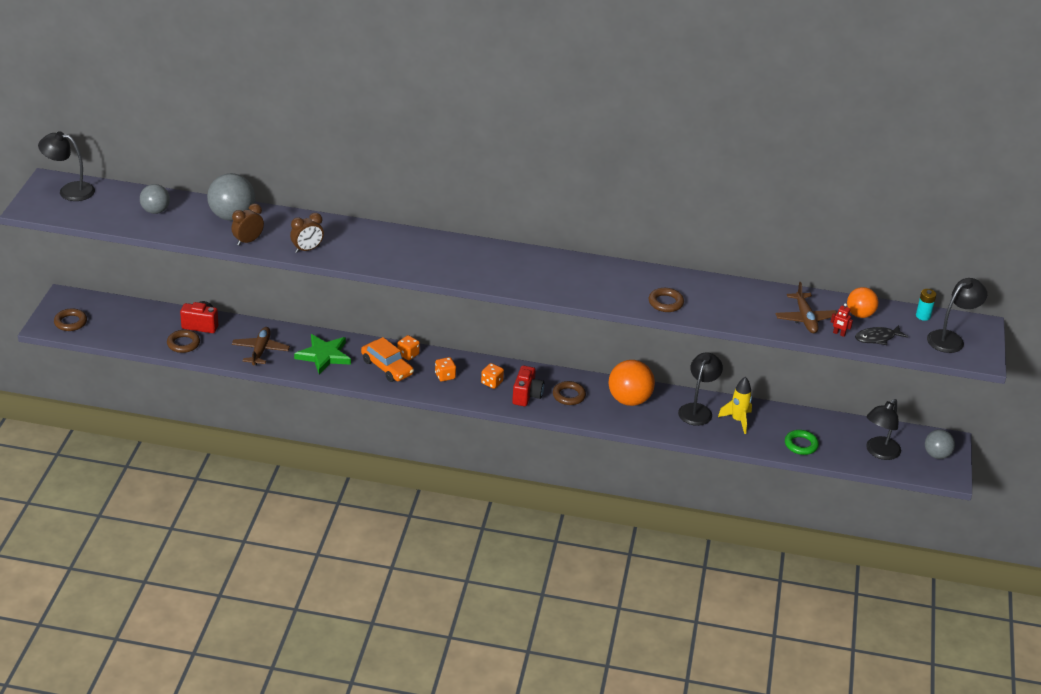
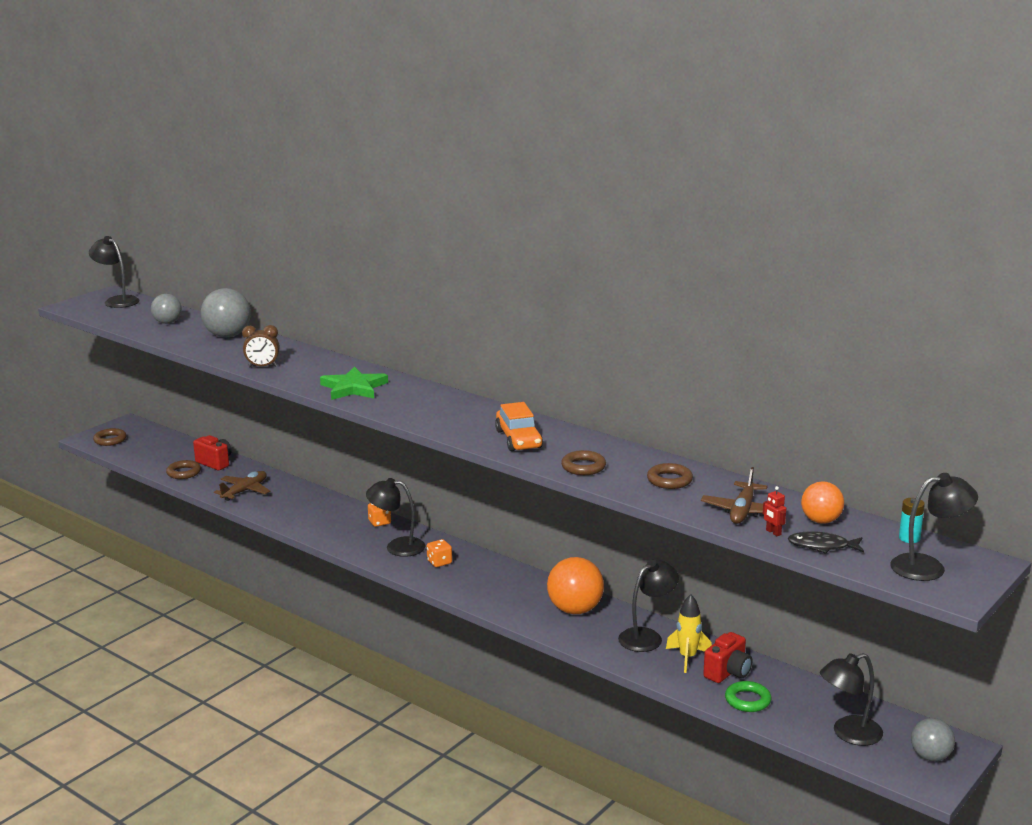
camera: 30 degrees right, 15 degrees down
brown clock [231,203,264,246] -> none
green star [294,334,351,374] -> green star moved to [320,367,388,400]
orange car [361,337,414,382] -> orange car moved to [495,402,543,451]
orange dice [435,357,456,381] -> black lamp [366,478,426,557]
red camera [512,365,544,406] -> red camera moved to [703,632,752,683]
brown ring [553,381,586,405] -> brown ring moved to [647,463,693,489]

